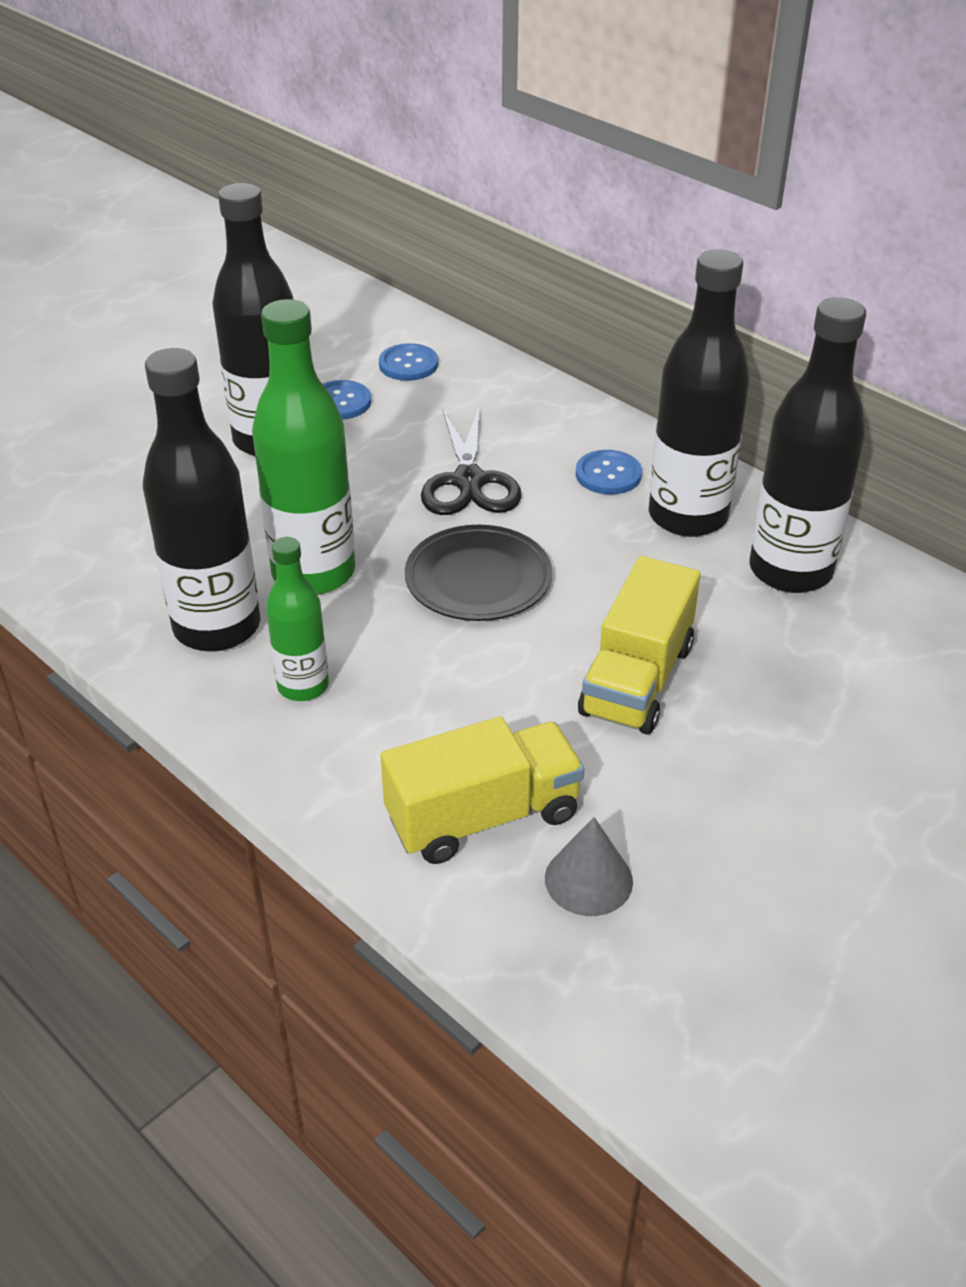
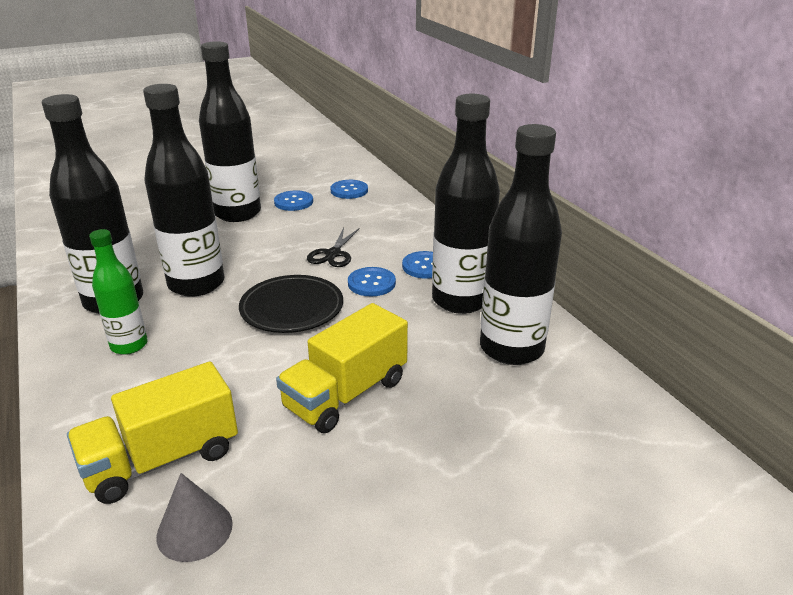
camera: 20 degrees right, 10 degrees down
green bottle [252,299,355,595] -> black bottle [143,84,225,297]
yellow truck [380,716,584,864] -> yellow truck turned 150 degrees clockwise [67,362,238,504]
black scissors [421,406,522,515] -> black scissors [307,227,360,267], size x0.66
none -> blue button [348,267,396,296]

